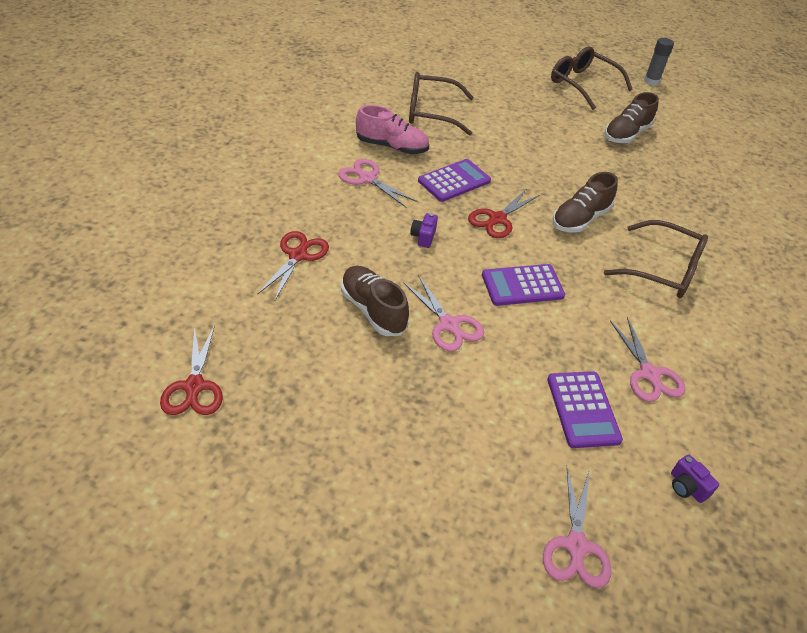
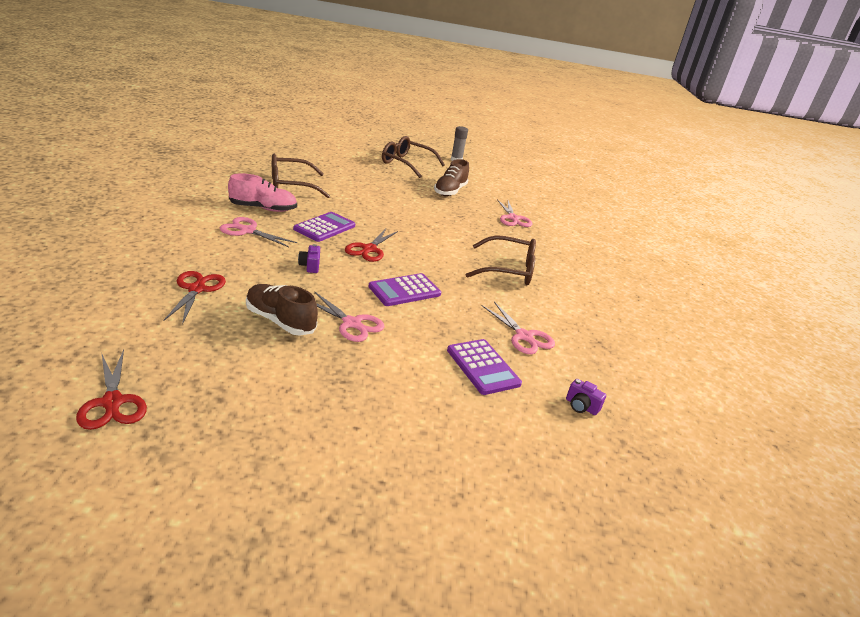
camera: 20 degrees left, 15 degrees down
pink scissors [543,467,611,588] -> pink scissors moved to [497,199,532,227]
brown shoe [553,172,618,233] -> none

